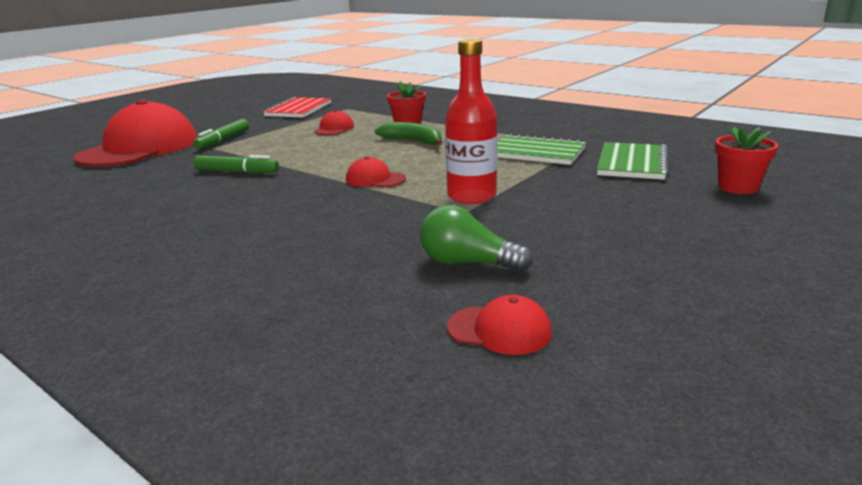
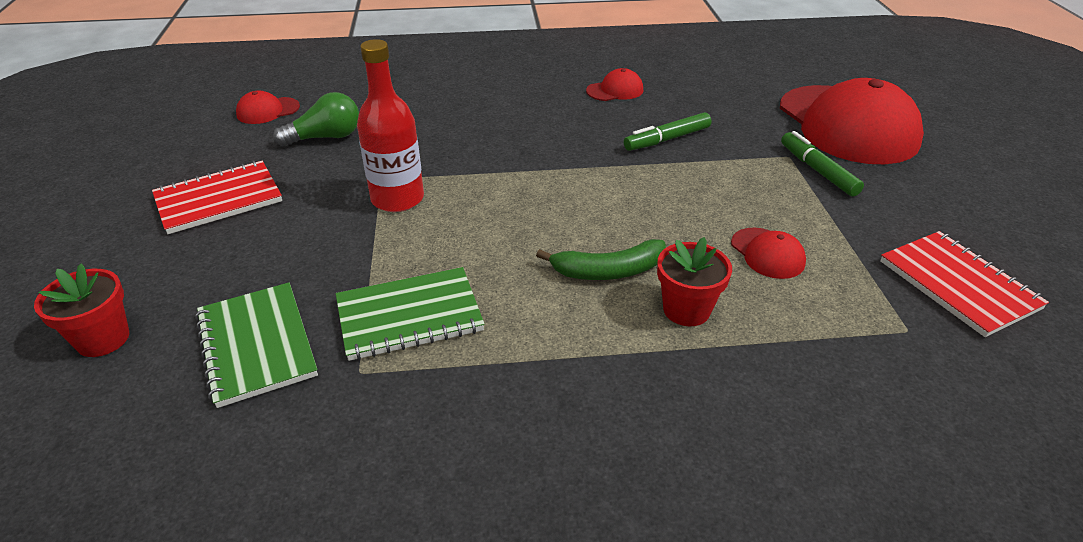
camera: 135 degrees right, 15 degrees up
red cap [346,156,406,187] -> red cap moved to [586,68,643,101]
none -> red notebook [152,161,282,234]

